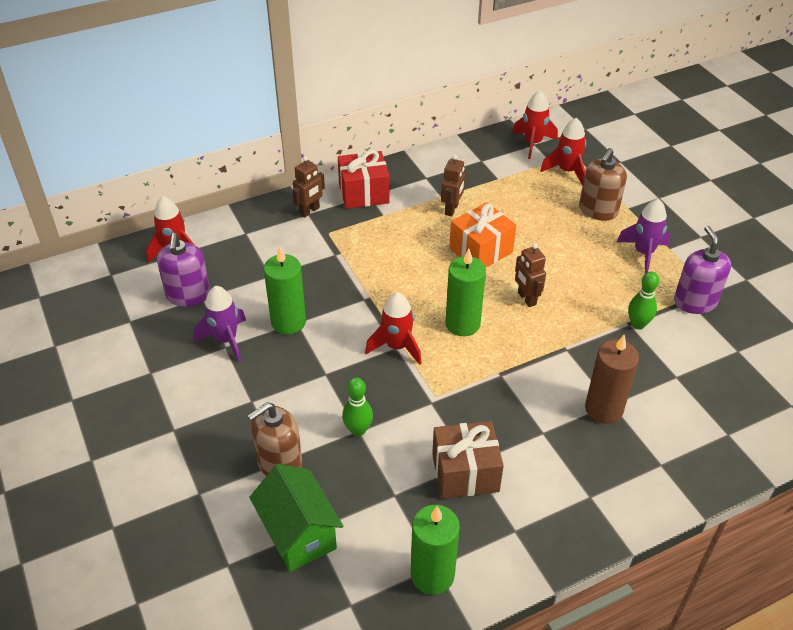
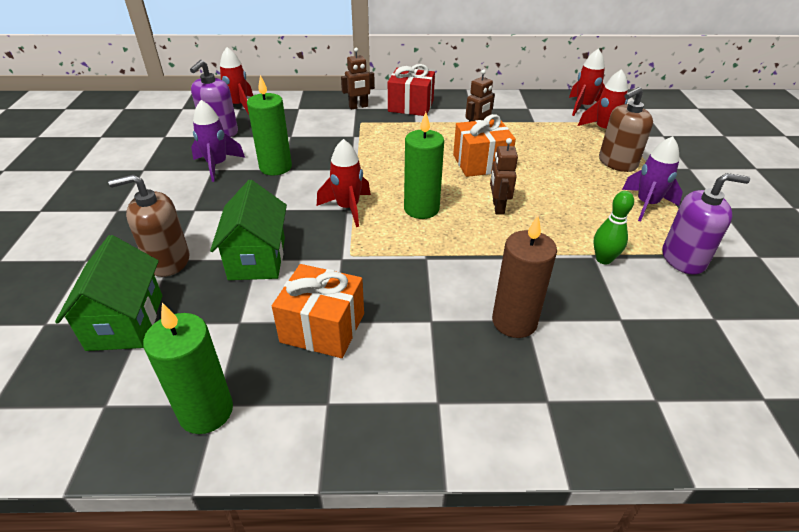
camera: 25 degrees right, 5 degrees down
green bowling pin [342,377,373,436] -> green house [210,180,287,280]
brown gift [432,421,504,499] -> orange gift [272,264,364,358]
purple soap dispenser [674,226,731,314] -> purple soap dispenser turned 75 degrees clockwise [662,173,750,275]

